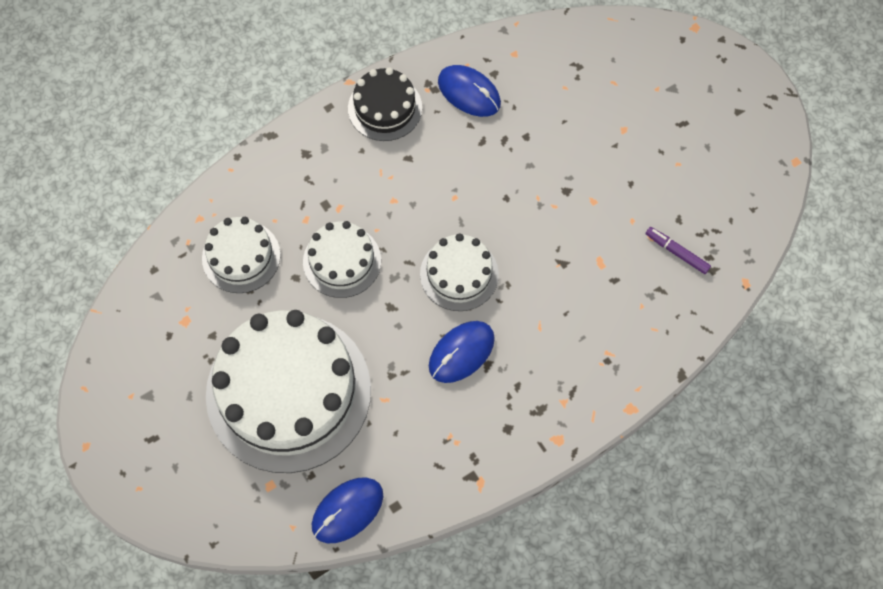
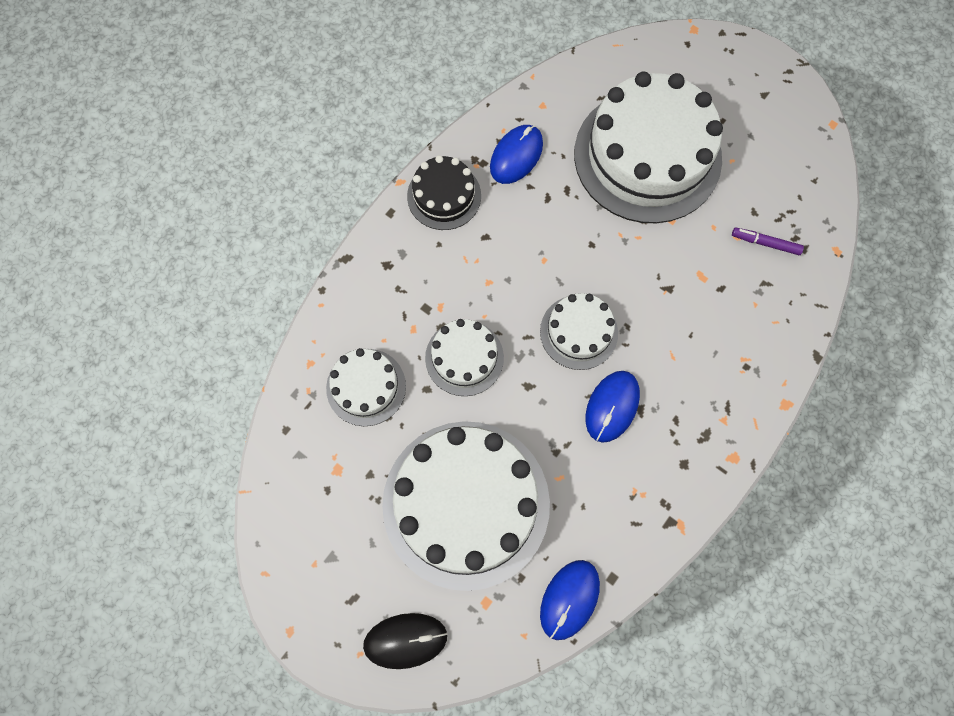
camera: 20 degrees left, 5 degrees up
blue mouse [438,65,501,117] -> blue mouse turned 75 degrees counterclockwise [490,125,543,184]
none -> black mouse [363,613,447,669]
none -> white cake [574,71,723,223]

